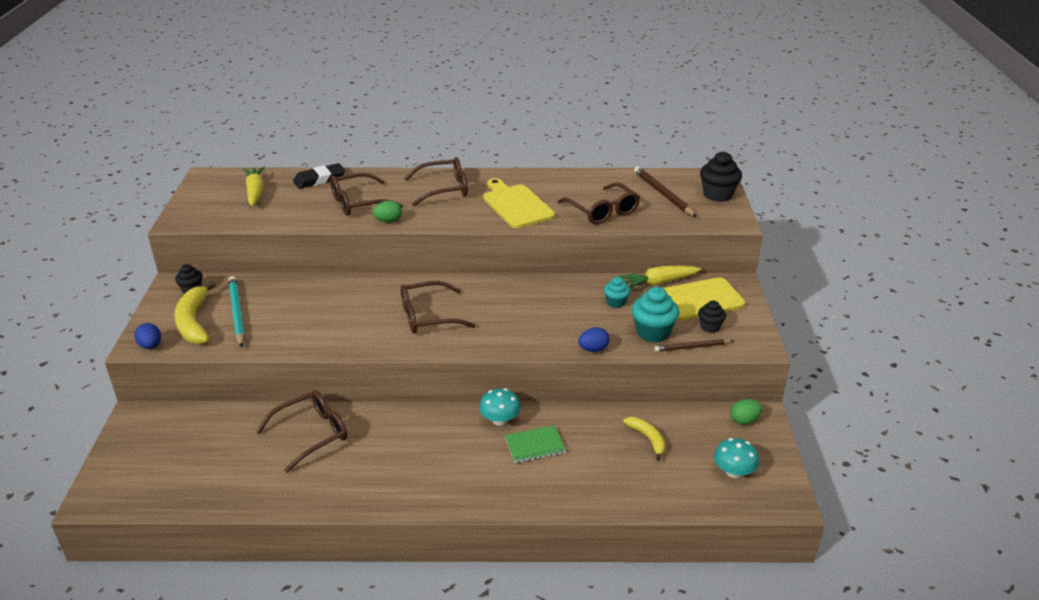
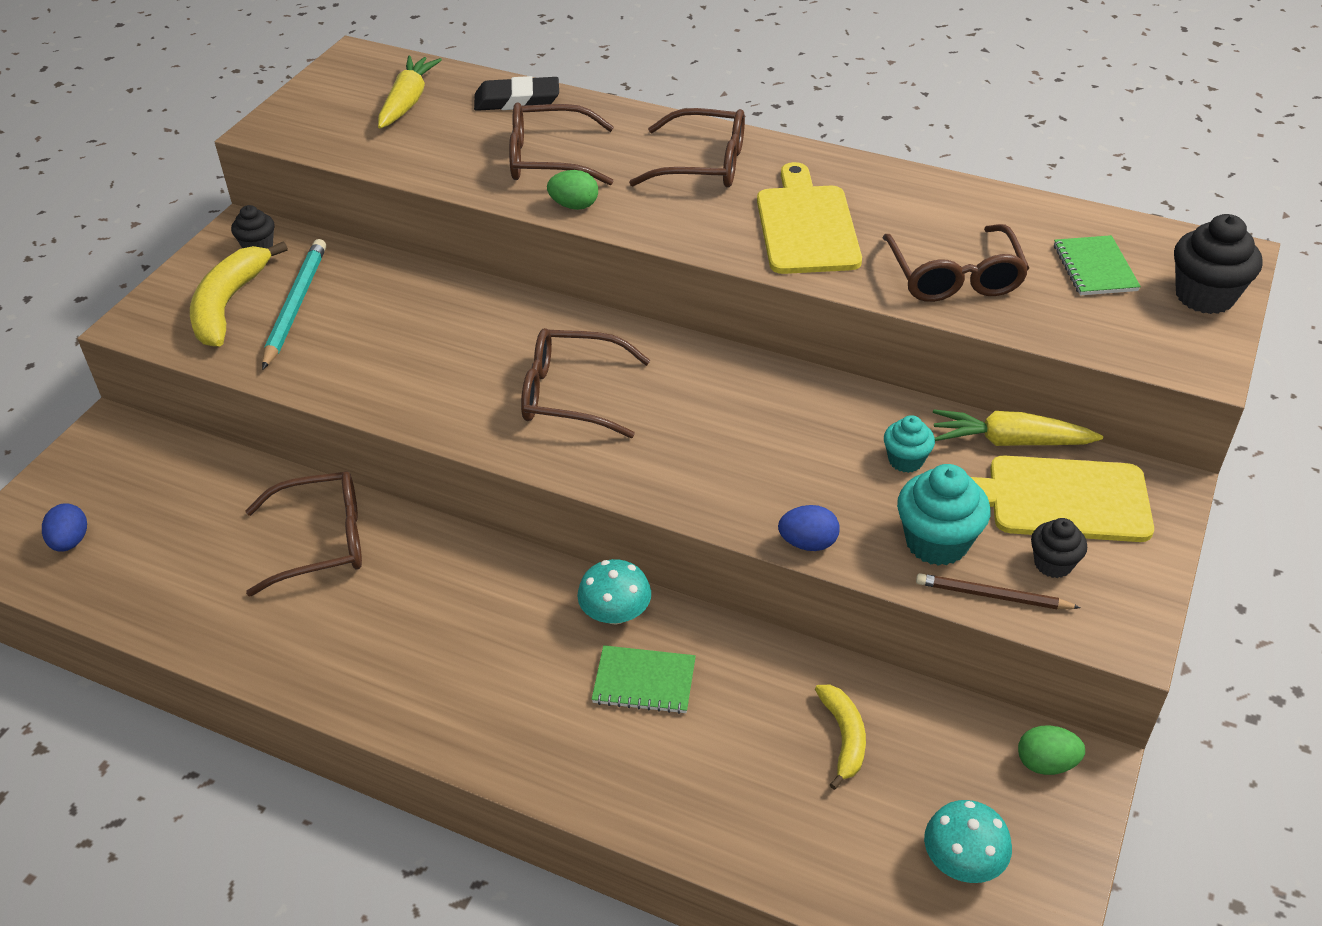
camera: 25 degrees right, 10 degrees up
blue egg [135,323,161,349] -> blue egg moved to [42,504,87,551]
brown pencil [634,166,697,217] -> green notebook [1054,235,1141,295]

